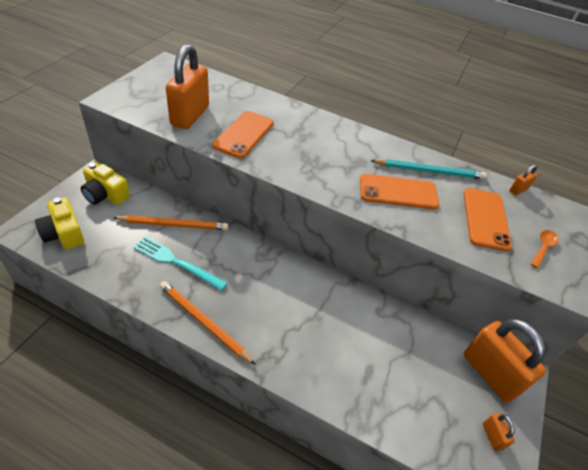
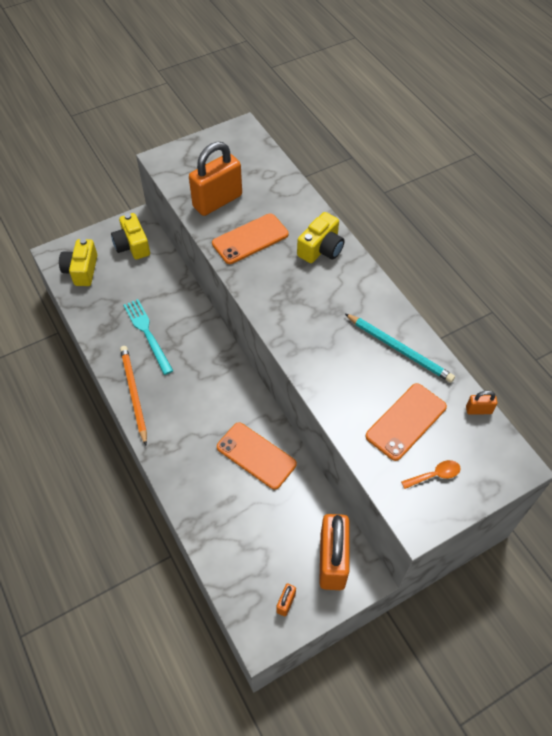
camera: 40 degrees right, 10 degrees up
orange pencil [114,215,228,230] -> none
orange phone [360,174,439,209] -> orange phone moved to [217,422,297,490]
none -> yellow camera [297,212,344,263]

